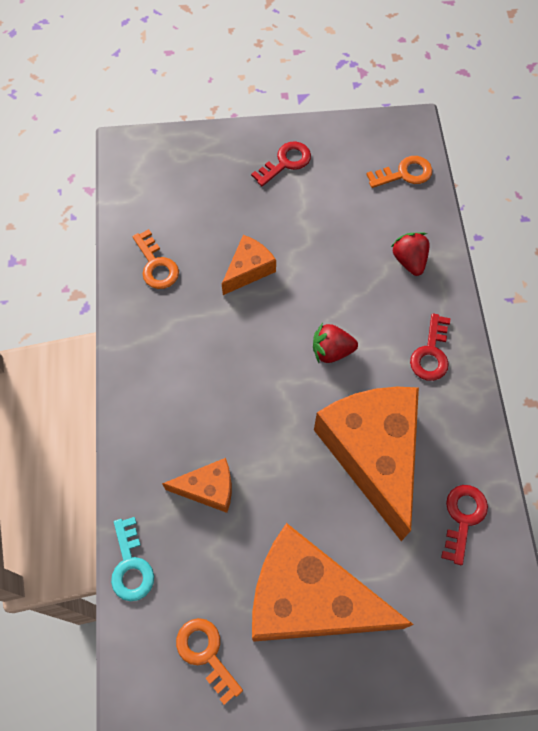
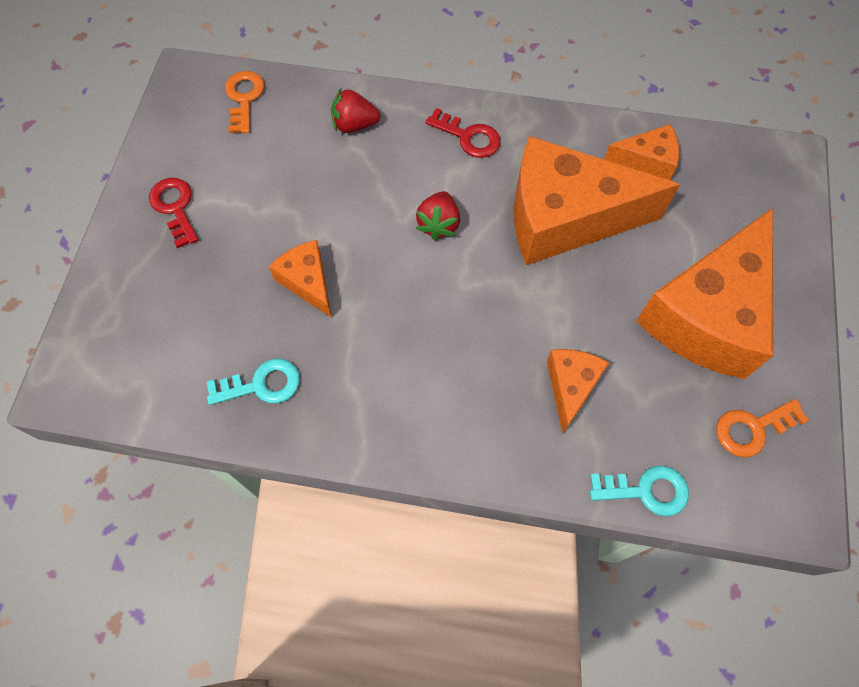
camera: 75 degrees left, 0 degrees up
orange key [133,229,179,289] -> turquoise key [207,359,300,405]
red key [441,485,488,565] -> orange cheese [604,124,679,180]

